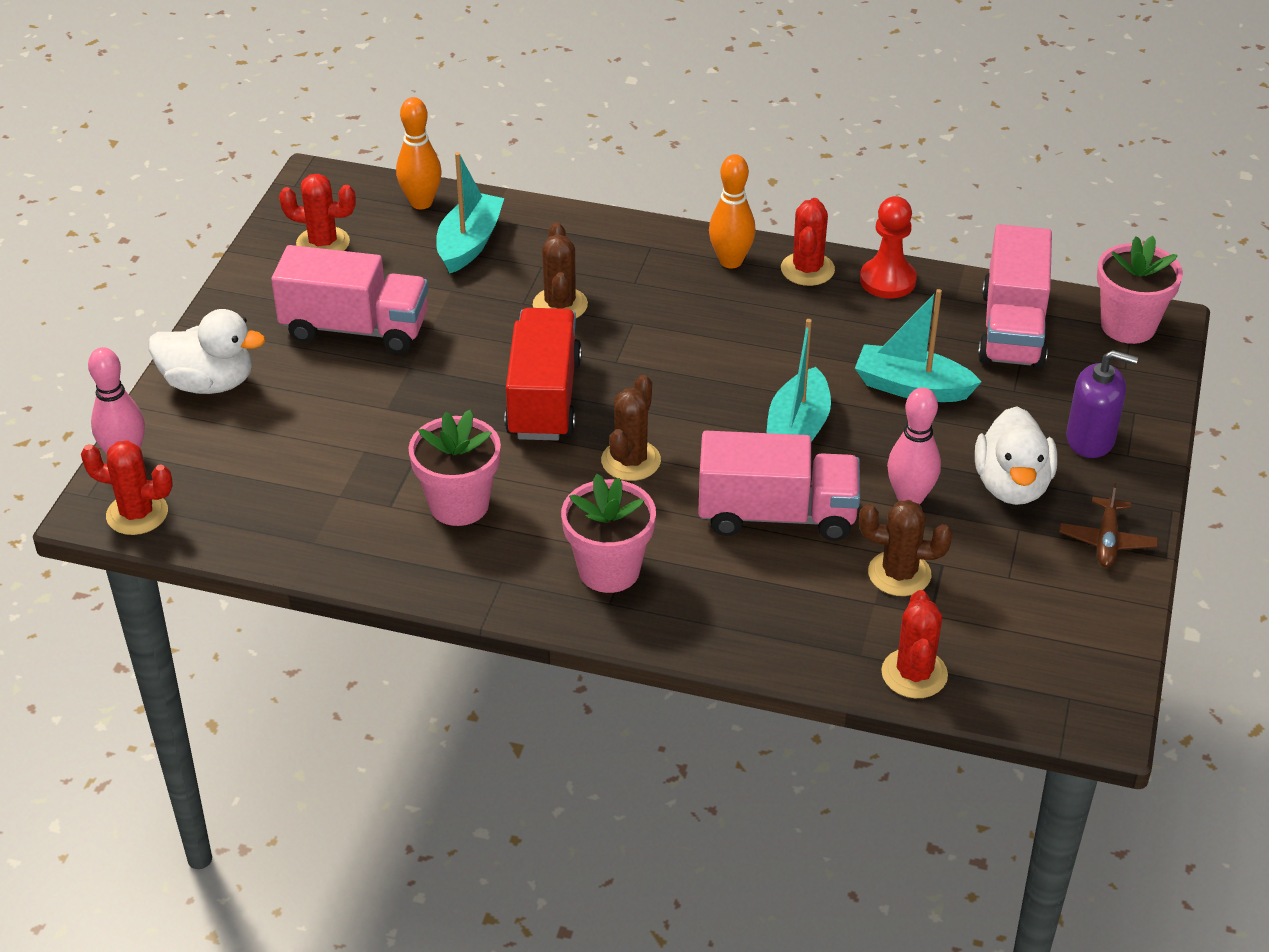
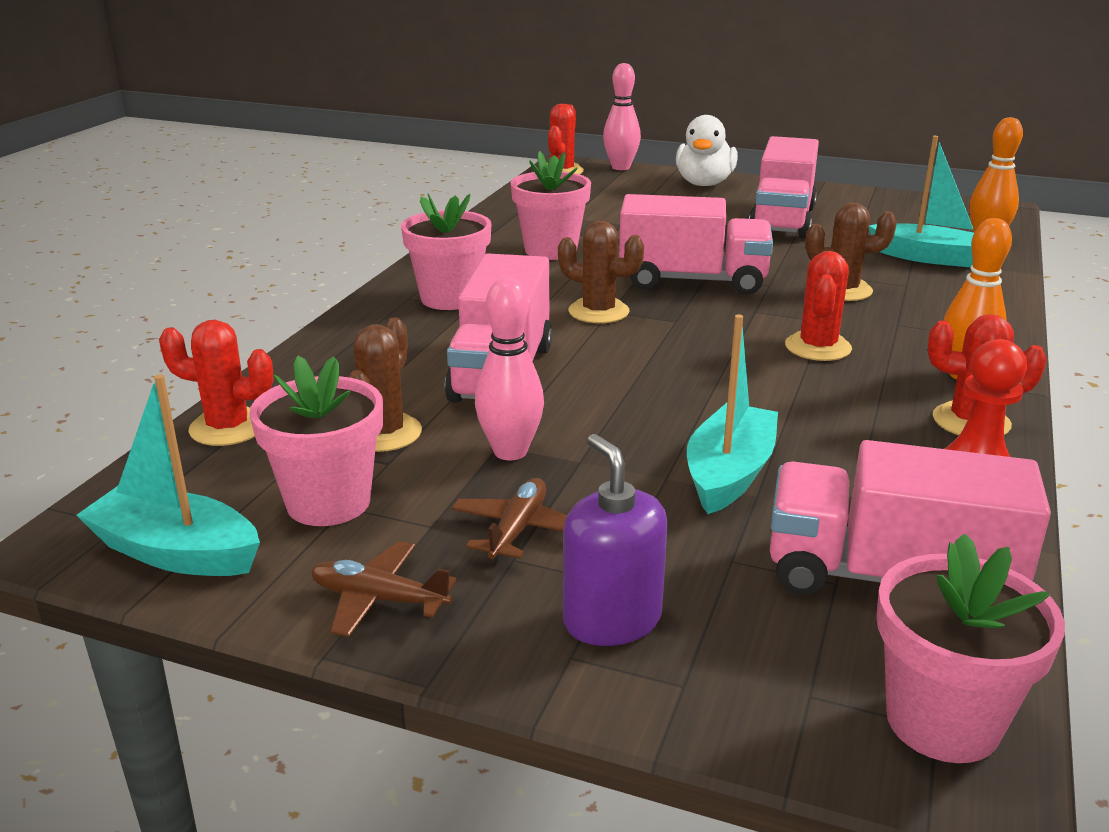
camera: 95 degrees right, 15 degrees down
red cactus [279,174,356,251] -> red cactus moved to [785,251,852,361]
red truck [504,308,582,441] -> pink truck [619,194,773,295]
turquoise boat [766,319,831,442] -> turquoise boat moved to [77,374,260,576]
white duck [975,406,1057,505] -> brown plane [451,478,567,562]
purple soap dispenser [1066,350,1138,458] -> purple soap dispenser turned 135 degrees clockwise [563,434,668,646]
none -> pink flower pot [249,355,383,526]

